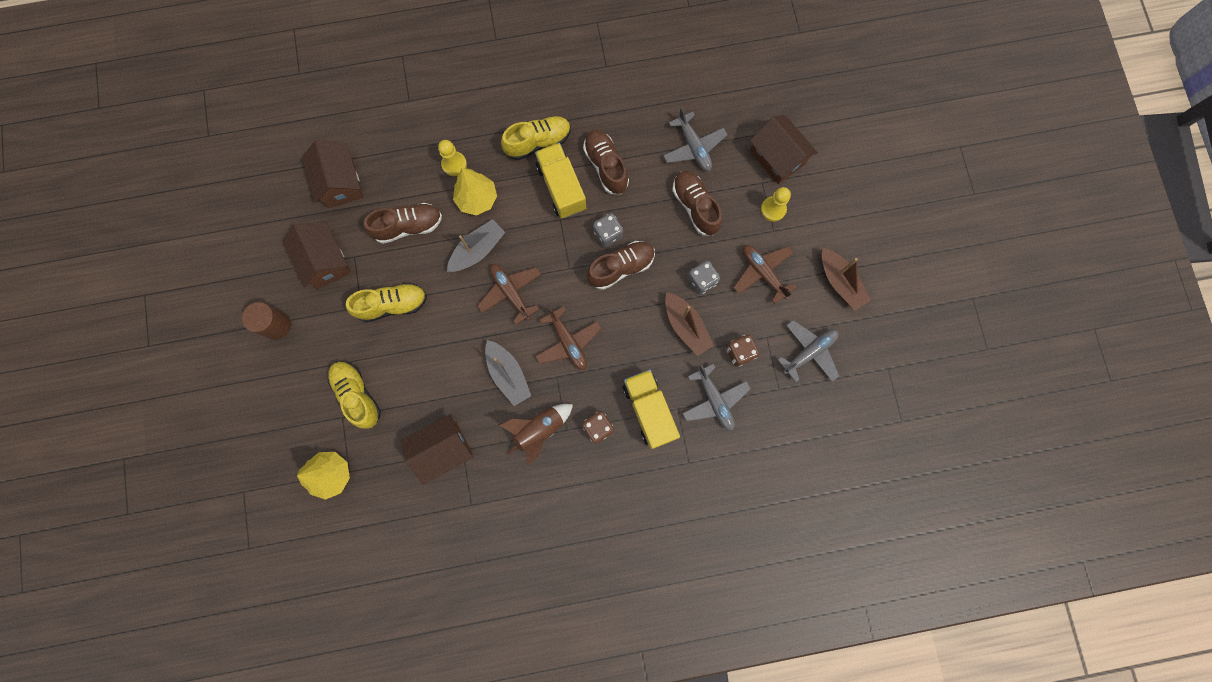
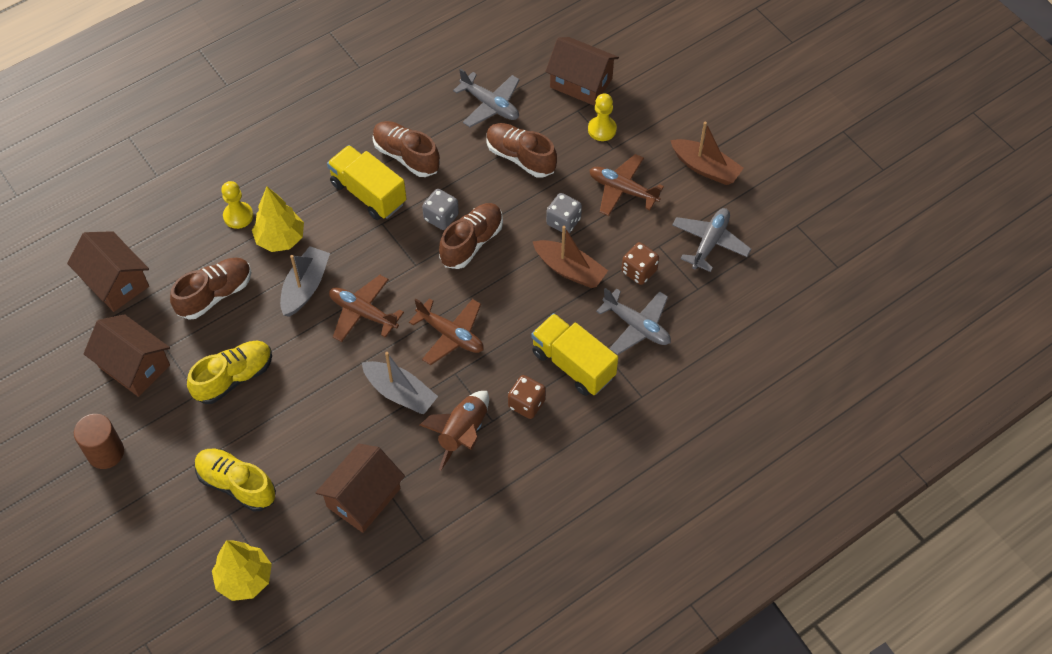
camera: 25 degrees left, 20 degrees down
yellow shoe [501,116,571,160] -> none

